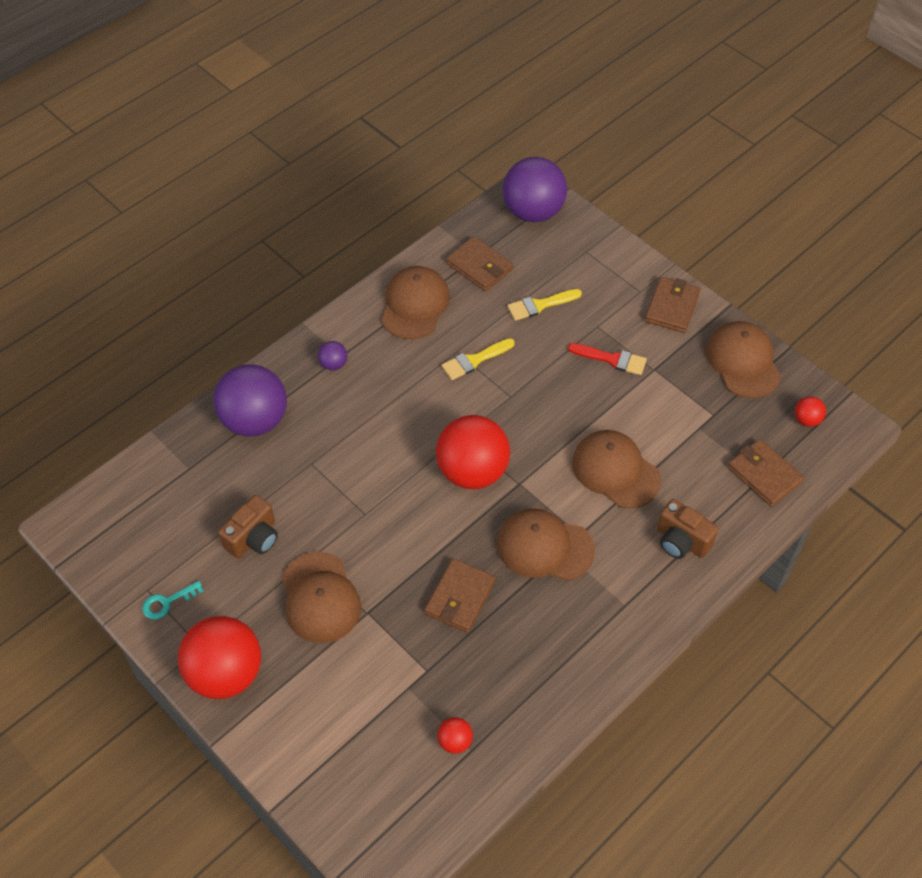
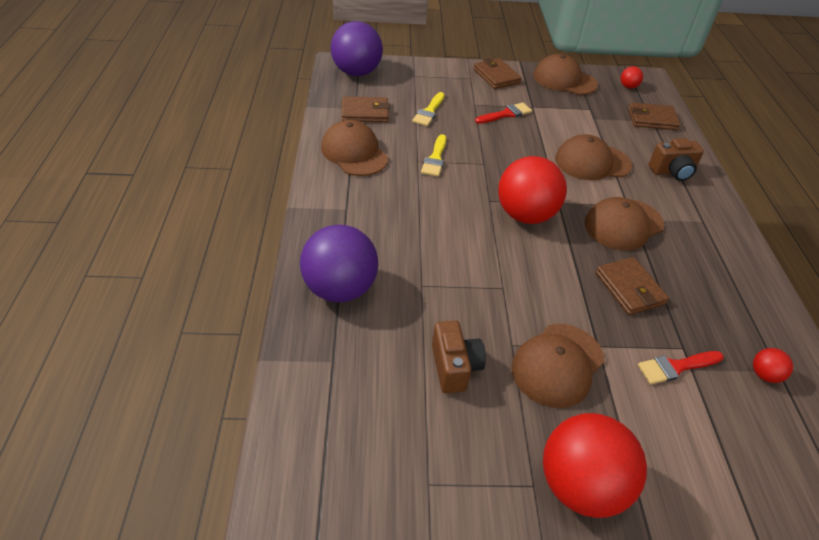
camera: 50 degrees left, 10 degrees down
turquoise key [142,581,204,620] -> none
brown cap [282,552,361,643] -> brown cap turned 105 degrees clockwise [512,324,605,408]
purple ball [318,341,347,370] -> none
none -> red brush [638,351,724,385]

